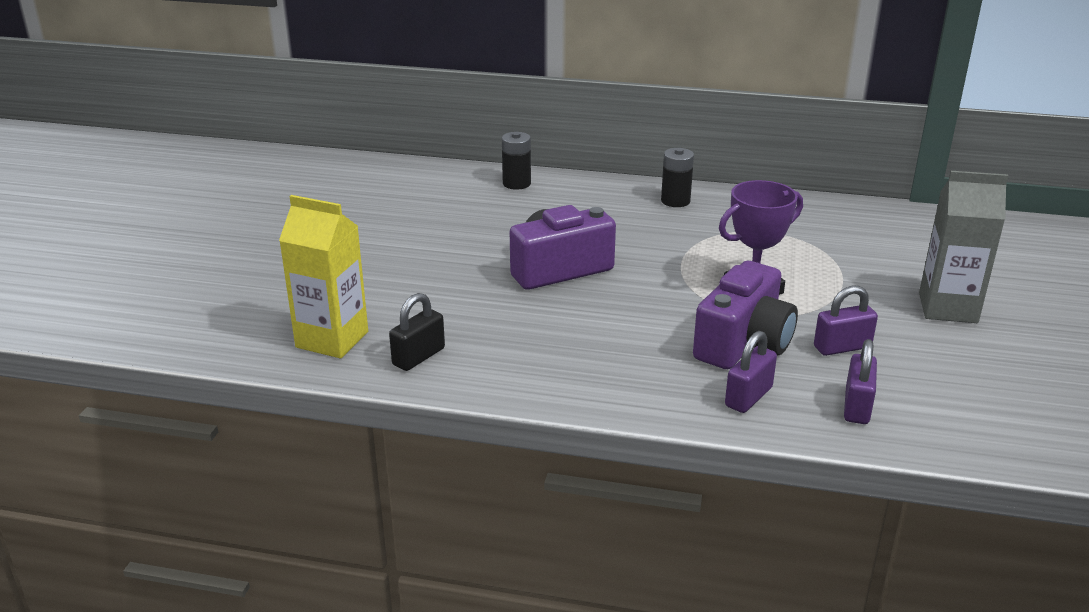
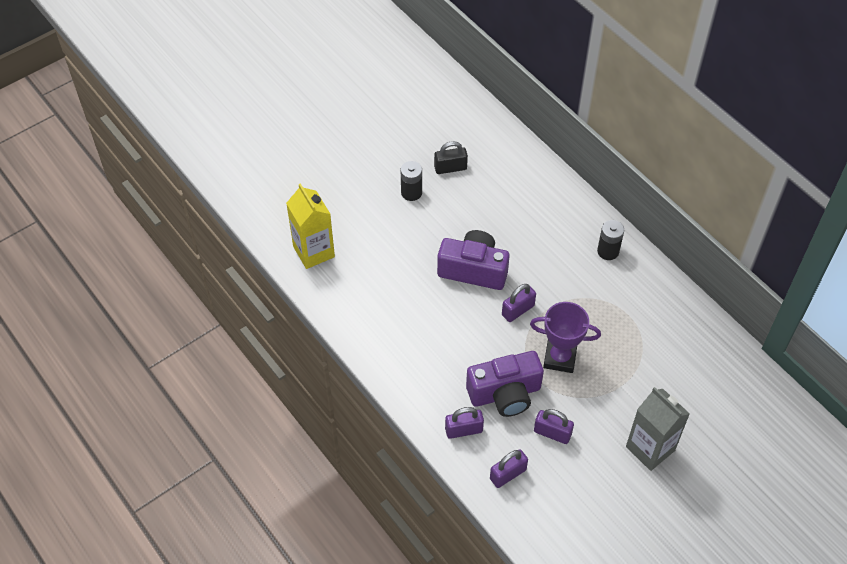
camera: 40 degrees right, 25 degrees up
black padlock [389,293,445,371] -> black padlock moved to [434,141,468,174]
black battery [502,132,531,190] -> black battery moved to [401,161,422,201]
none -> purple padlock [502,284,536,322]

